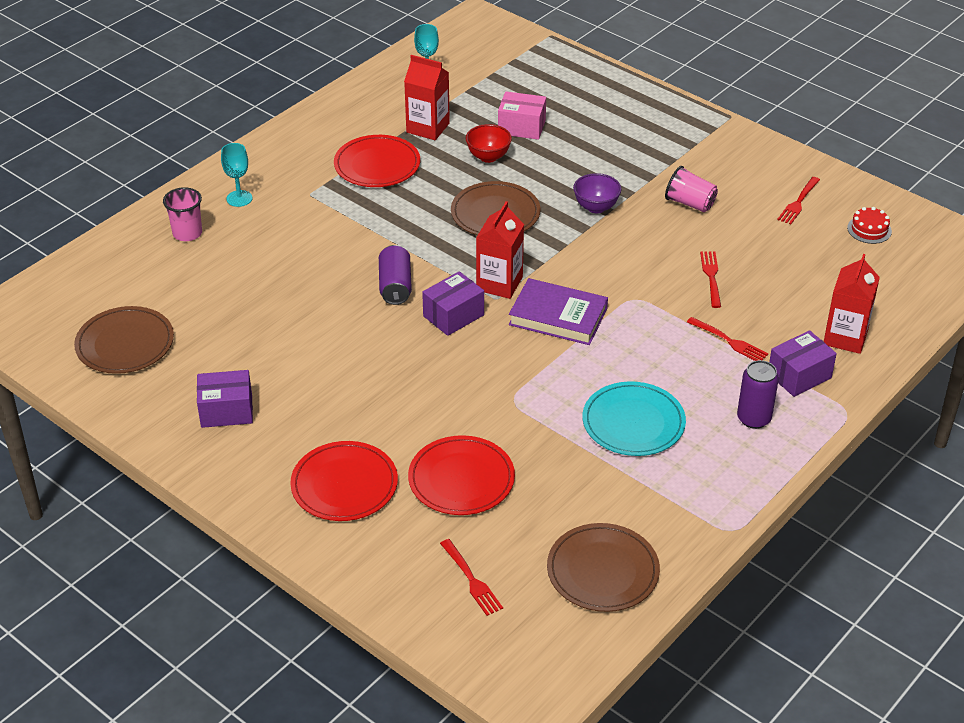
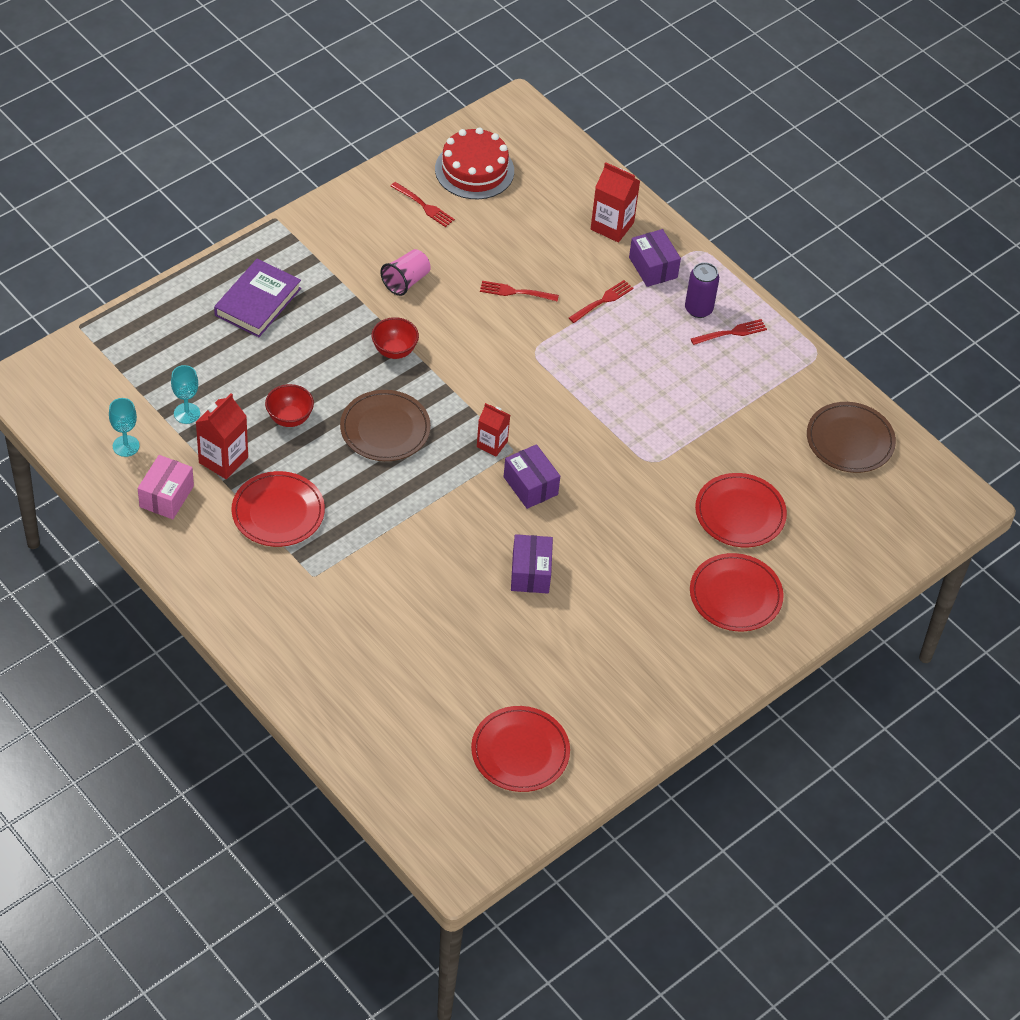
camera: 85 degrees left, 10 degrees up
brown plate [74,306,174,374] -> red plate [471,706,570,792]
pink cup [163,187,202,241] -> none
purple box [197,370,253,428] -> purple box moved to [511,534,553,593]
turquoise goblet [221,143,252,207] -> turquoise goblet moved to [171,365,200,424]
purple can [379,245,412,305] -> none
red fork [440,539,503,616] -> red fork moved to [691,319,767,345]
red carton [476,201,524,299] -> red carton [477,403,510,456], size x0.66
pink box [498,91,546,140] -> pink box moved to [138,455,194,519]
purple book [509,278,608,345] -> purple book moved to [214,259,301,337]
purple bowl [573,173,622,213] -> red bowl [372,317,419,359]
turquoise plate [583,381,686,456] -> none
red cake [847,207,892,244] -> red cake [435,127,514,199], size x1.99

